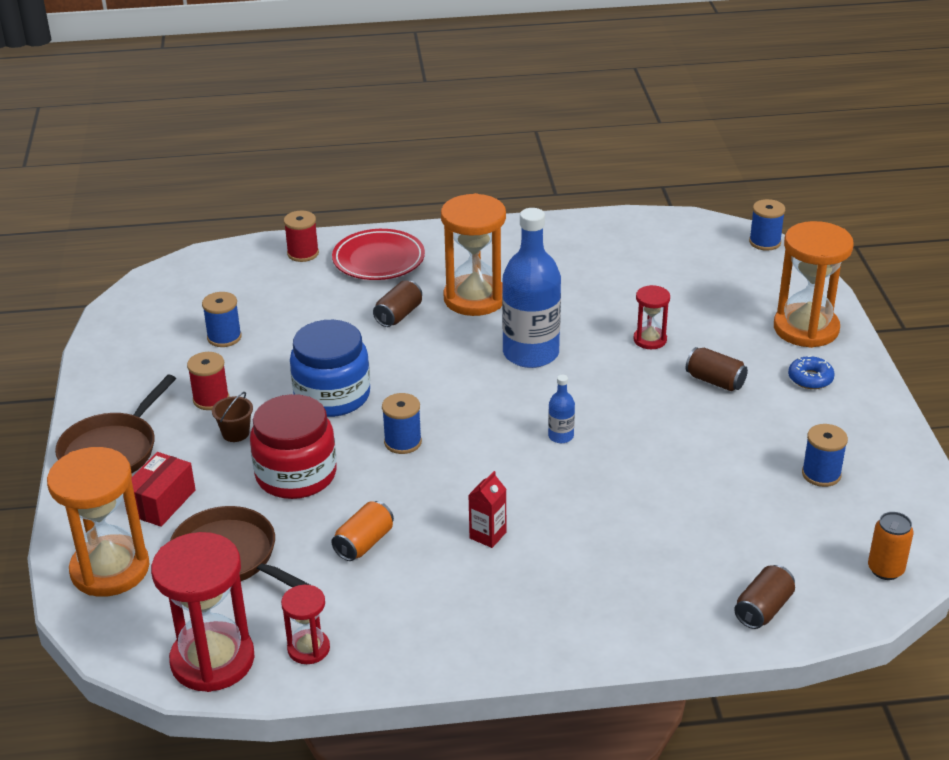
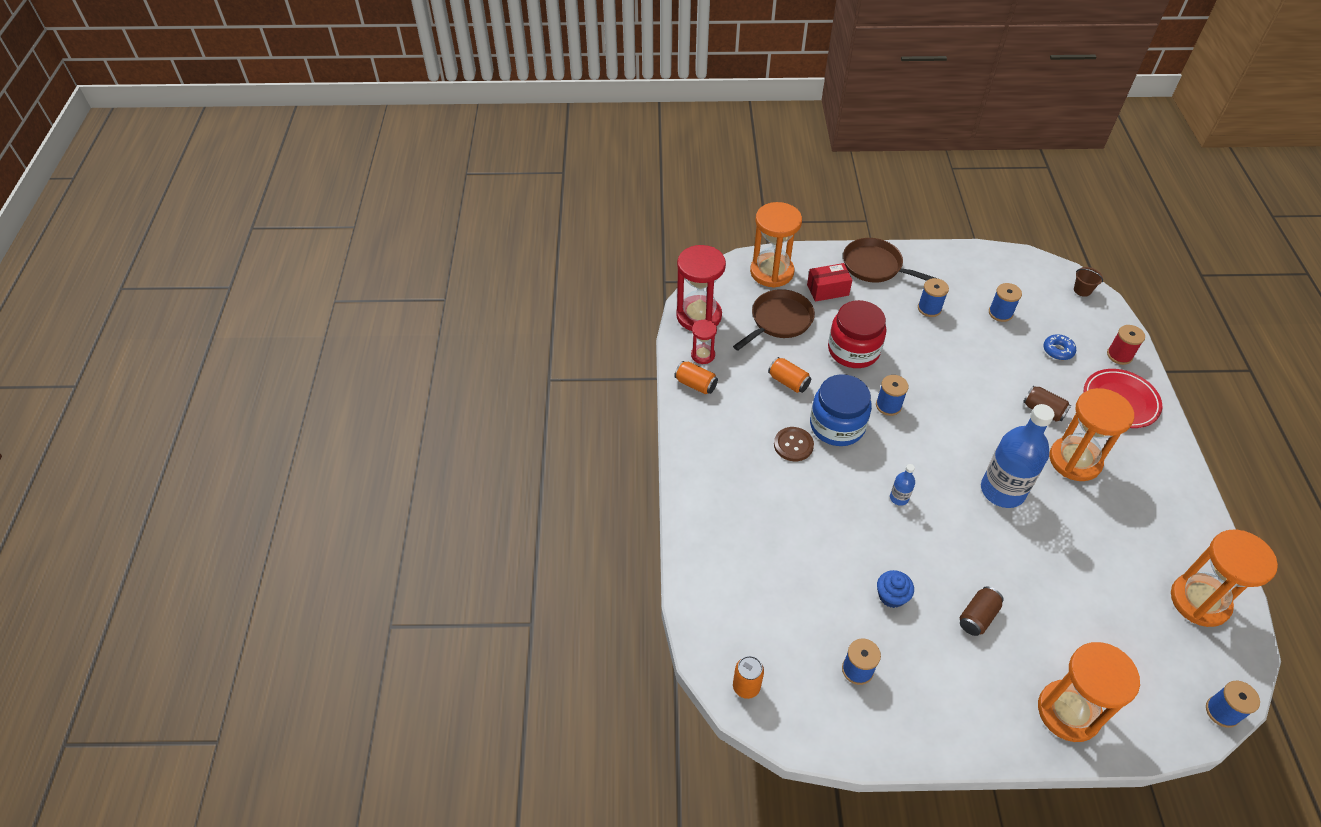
camera: 95 degrees right, 15 degrees up
red box [124,452,196,527] -> red box turned 45 degrees counterclockwise [807,263,852,302]
red spool [187,352,229,410] -> blue spool [918,278,949,317]
brown bucket [212,392,253,442] -> brown bucket moved to [1074,267,1103,297]
blue jar [290,320,370,417] -> blue jar moved to [810,374,872,446]
red carton [468,471,506,548] -> brown button [774,427,814,461]
red hourglass [633,285,670,349] -> none
brown can [734,565,795,629] -> none
blue donut [788,355,835,389] -> blue donut moved to [1043,334,1076,360]
none -> orange can [674,361,718,394]
none -> blue cupcake [877,570,914,608]
none -> orange hourglass [1171,529,1278,627]

